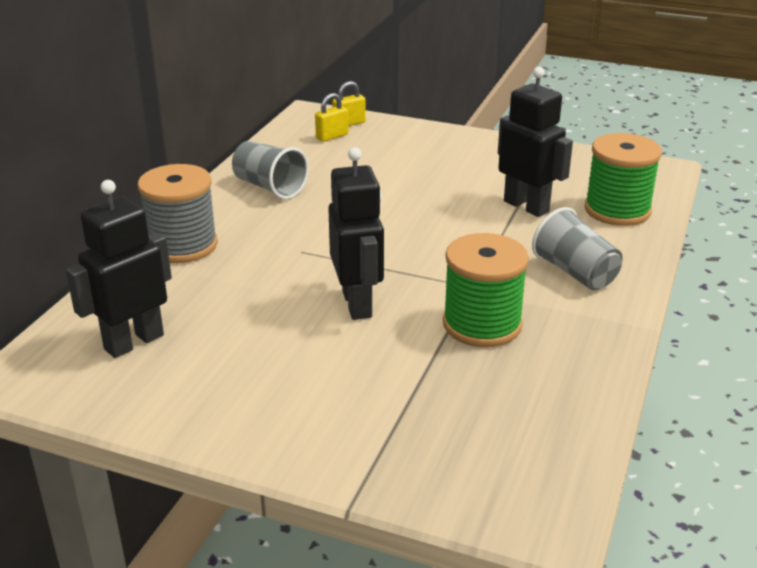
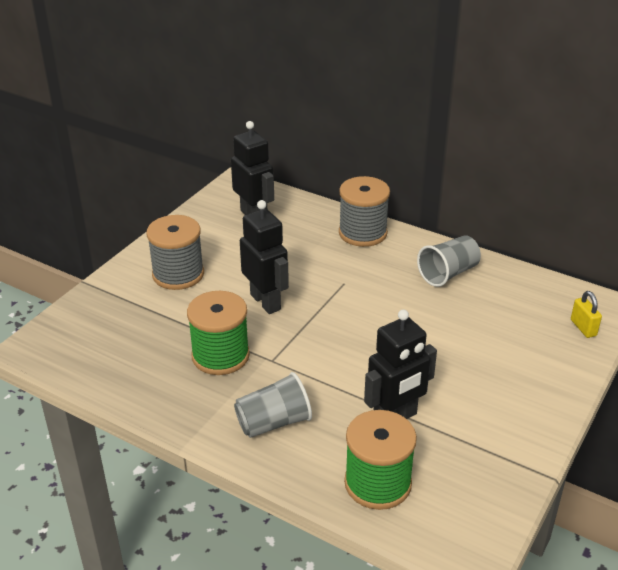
camera: 100 degrees right, 5 degrees up
yellow padlock [315,93,348,142] -> none
black robot [328,147,384,320] -> black robot turned 120 degrees counterclockwise [240,200,289,314]
none -> grey spool [146,215,204,290]

